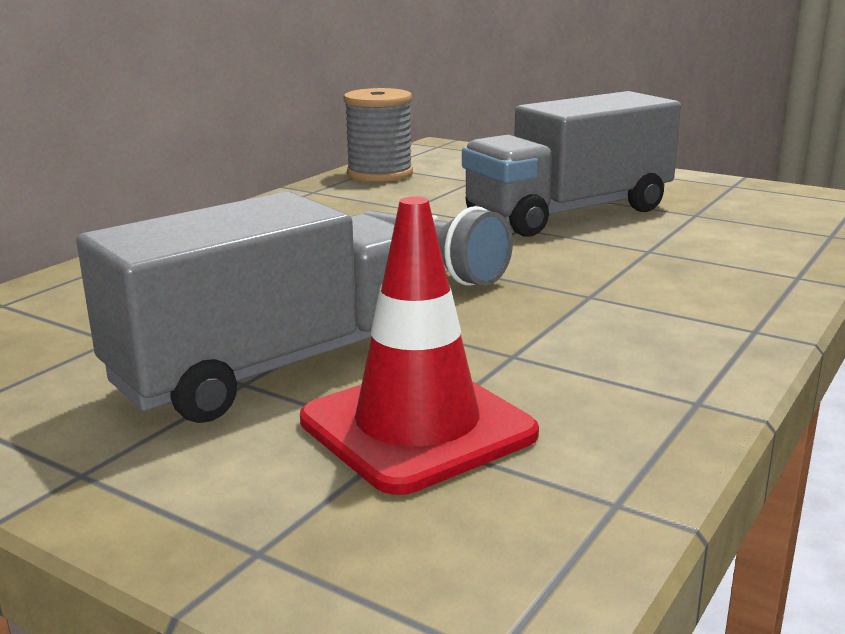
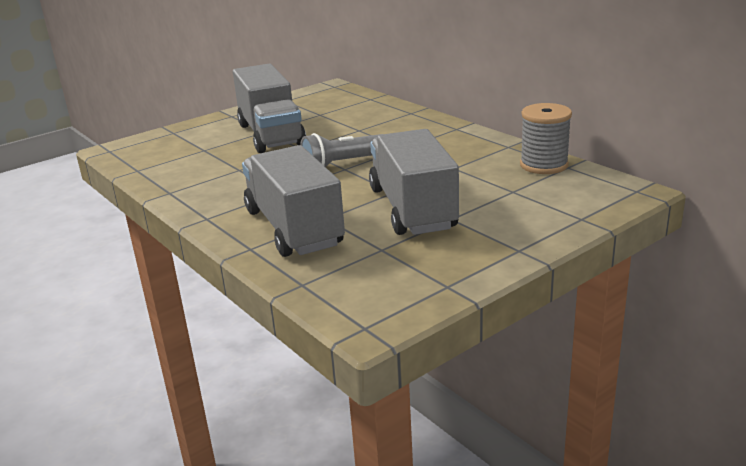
camera: 110 degrees right, 5 degrees up
red traffic cone [300,196,539,495] -> none
none -> grey truck [242,145,345,257]

